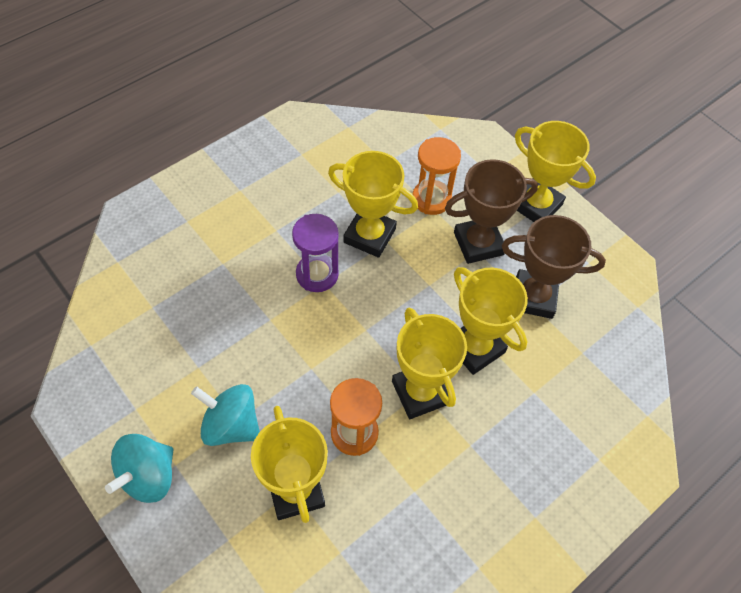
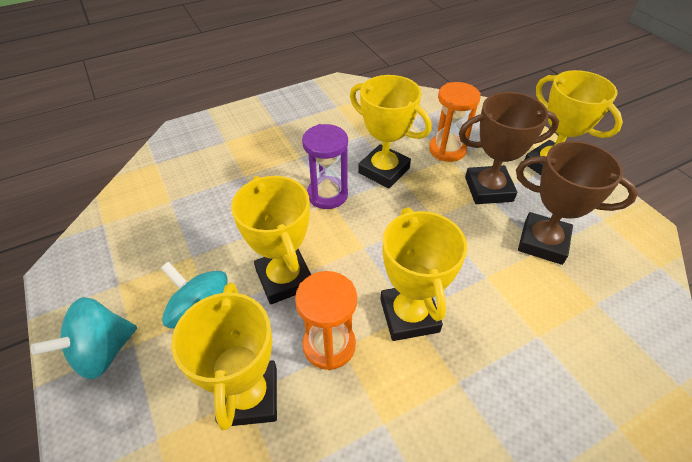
camera: 15 degrees right, 10 degrees down
yellow trophy [454,267,528,375] -> yellow trophy moved to [231,176,311,304]

